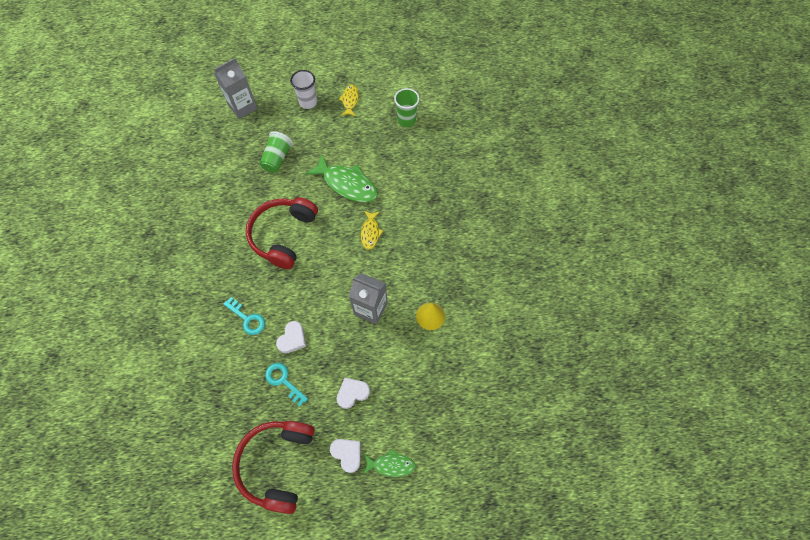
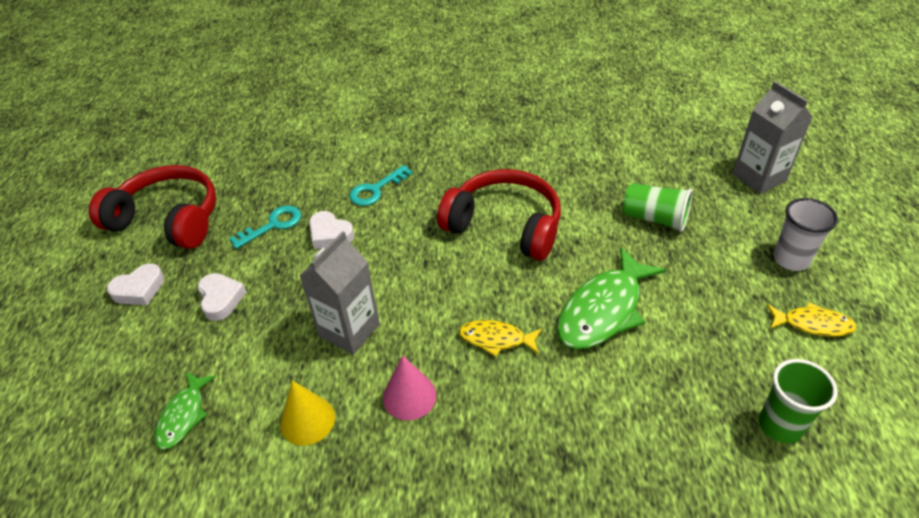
camera: 100 degrees right, 20 degrees down
green fish [363,449,416,477] -> green fish moved to [155,372,216,450]
none -> pink cone [383,355,437,420]

